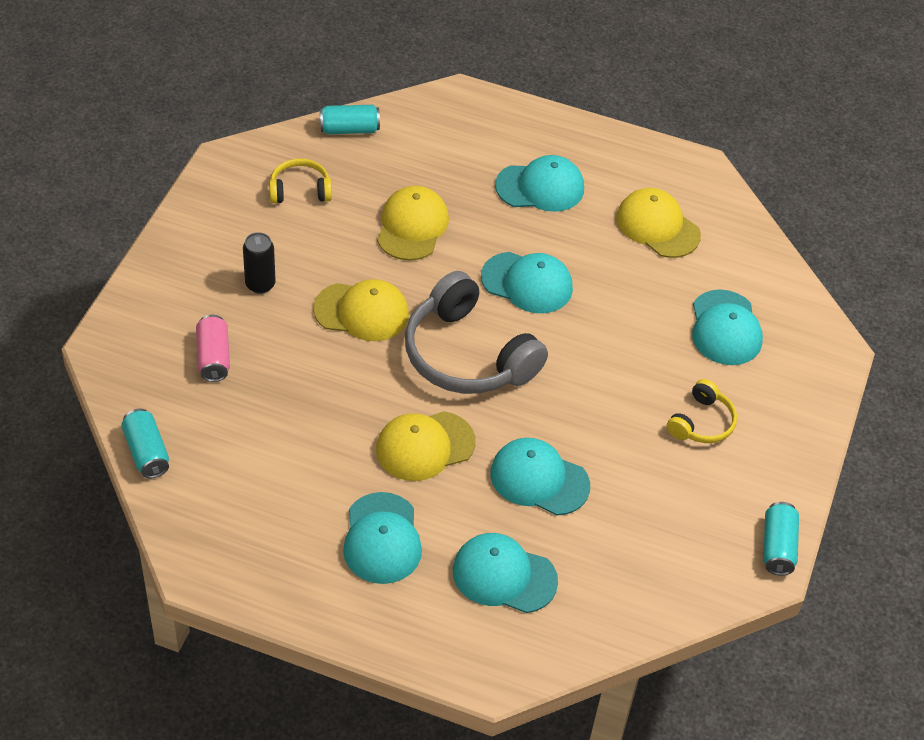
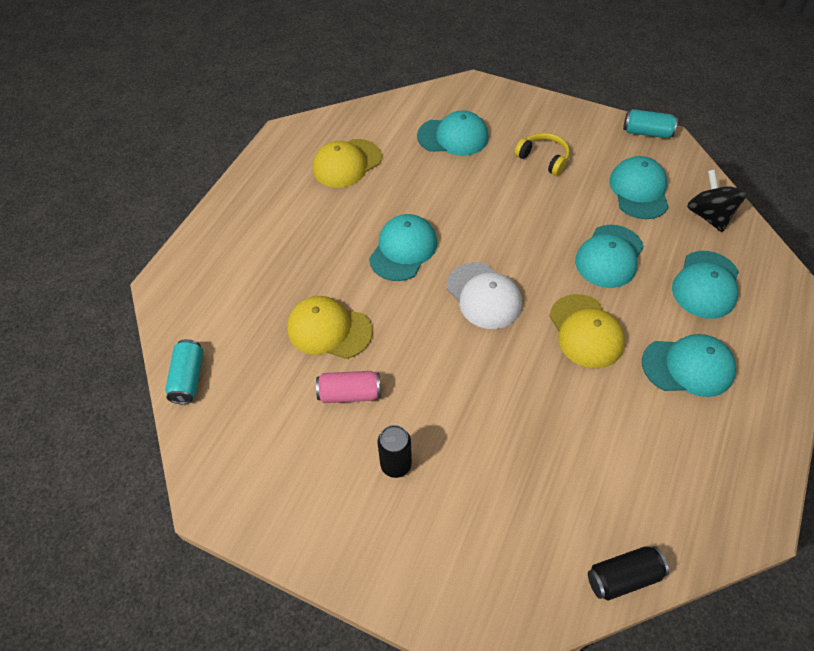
camera: 80 degrees left, 5 degrees up
turquoise can [121,408,169,478] -> black can [588,546,669,601]
pink can [196,315,230,382] -> pink can moved to [316,371,380,403]
yellow headphones [269,158,332,203] -> none
yellow cap [313,279,409,341] -> none
grey headphones [405,271,548,394] -> white cap [447,262,522,329]
turquoise cap [495,155,584,212] -> turquoise cap moved to [609,156,669,219]
none -> black spinning top [687,170,747,232]

